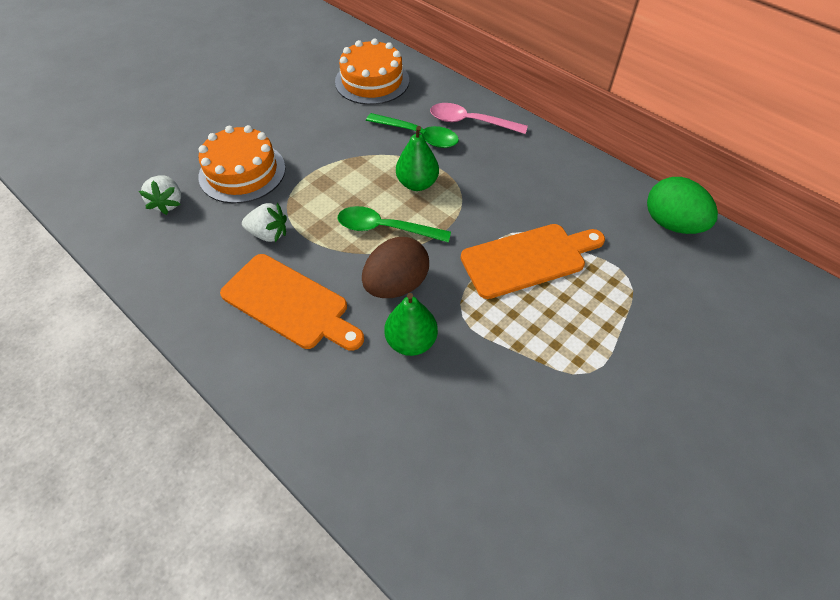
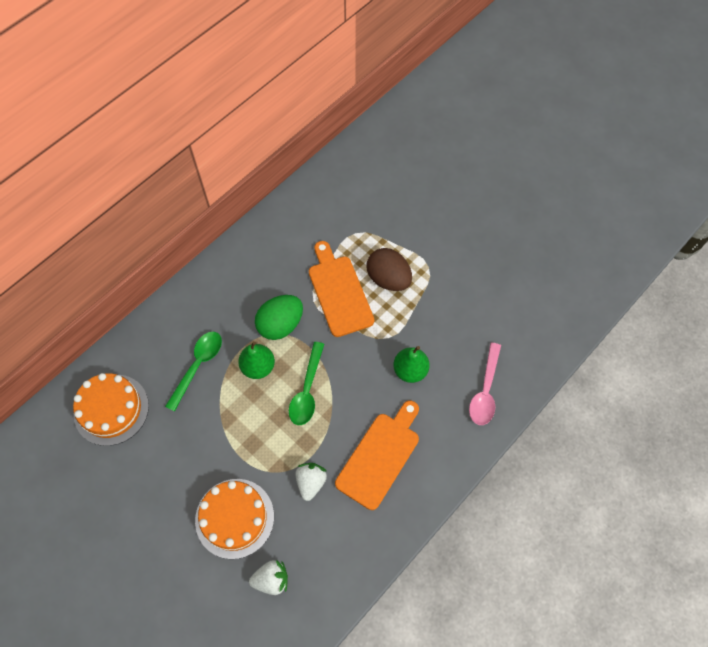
camera: 90 degrees left, 10 degrees up
brown egg [362,237,429,298] -> brown egg moved to [367,248,412,291]
pink spoon [430,103,528,134] -> pink spoon moved to [469,342,501,425]
green egg [647,177,718,234] -> green egg moved to [255,295,303,340]

